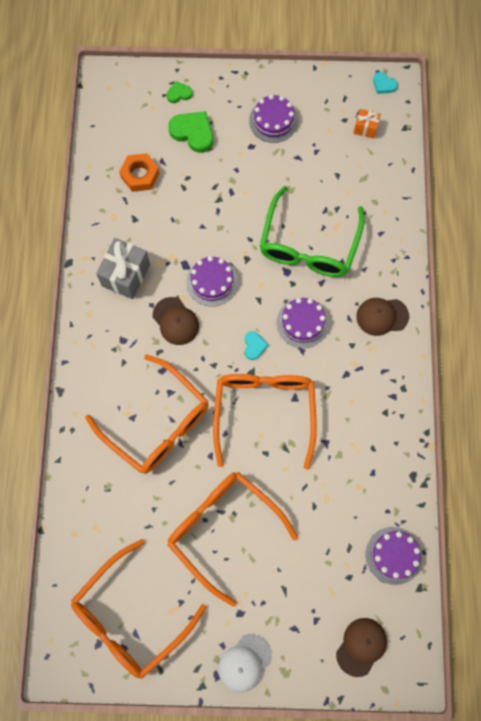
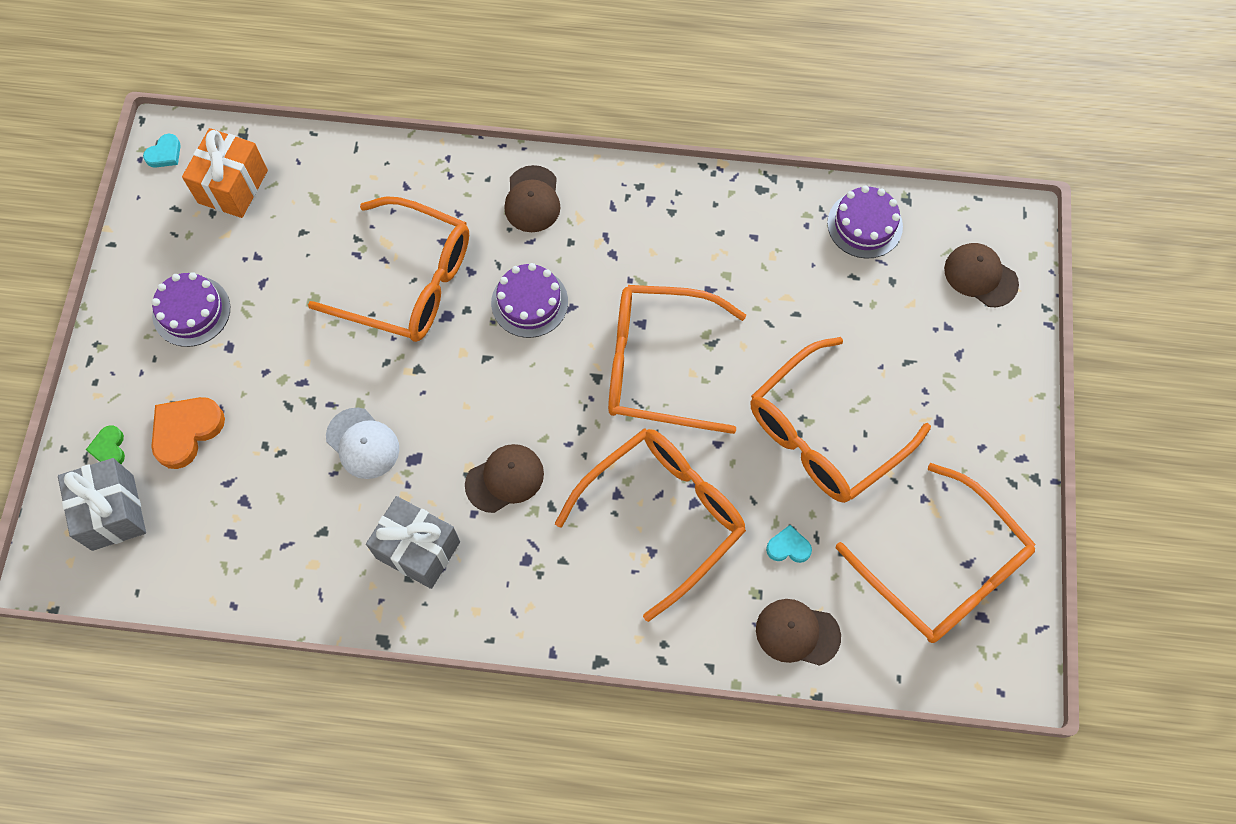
camera: 85 degrees left, 5 degrees down
orange nut [119,153,159,192] -> none
green heart [168,111,213,153] -> orange heart [151,397,225,469]
purple cake [186,256,238,307] -> none
white cap [219,634,272,692] -> white cap moved to [326,408,399,479]
turquoise heart [245,331,268,360] -> turquoise heart moved to [766,525,812,563]
green glasses [260,186,365,277] -> orange glasses [308,196,469,342]
orange gift [353,109,381,139] -> orange gift [182,128,268,218], size x1.84
none -> grey gift [58,458,146,551]
none -> brown cap [756,599,841,666]

